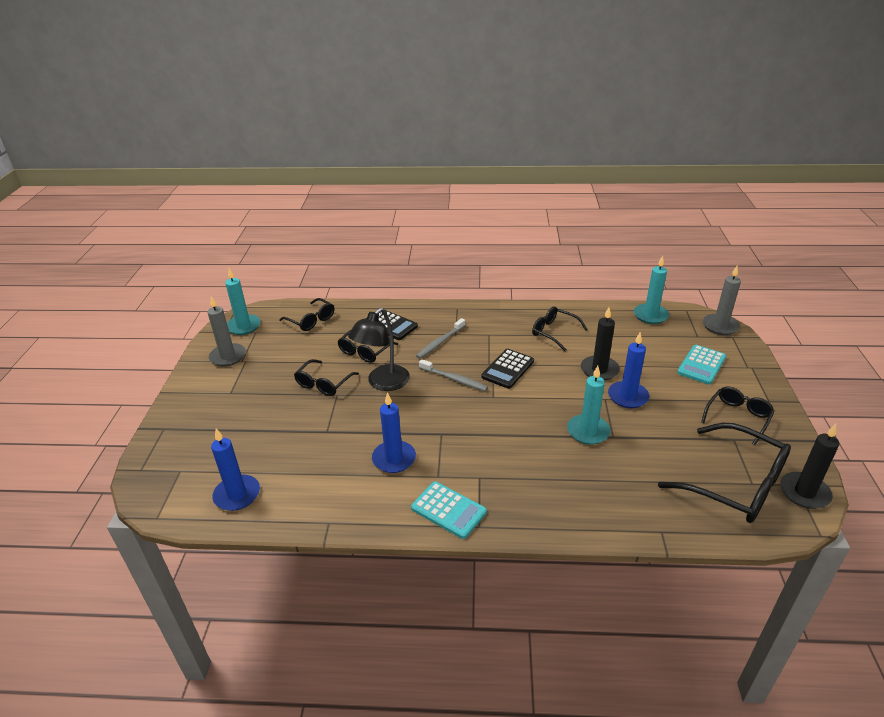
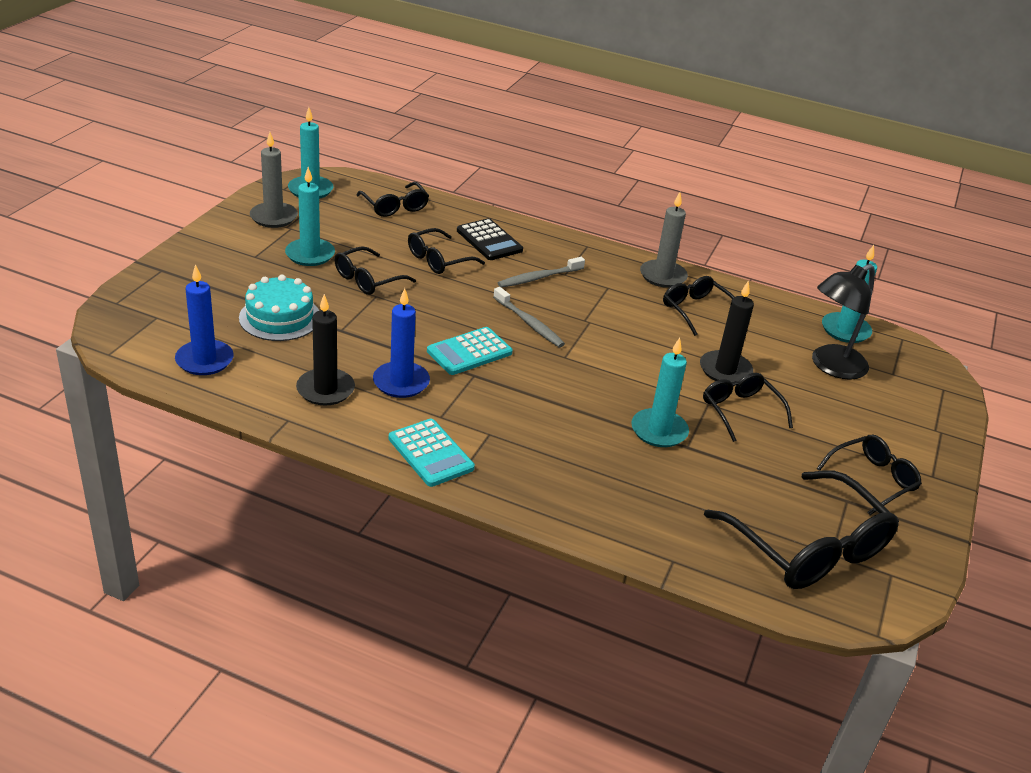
camera: 15 degrees right, 0 degrees up
black lamp [348,308,410,391] -> black lamp moved to [812,264,875,380]
black calculator [481,349,534,389] -> none
blue candle [608,332,649,408] -> black glasses [703,373,793,442]
turquoise calculator [677,345,726,385] -> turquoise calculator moved to [427,327,513,375]
grey candle [703,266,741,335] -> grey candle moved to [640,192,688,288]
black candle [780,424,839,509] -> black candle moved to [296,294,355,406]
none -> turquoise cake [239,275,319,341]
none -> turquoise candle [285,167,335,266]

